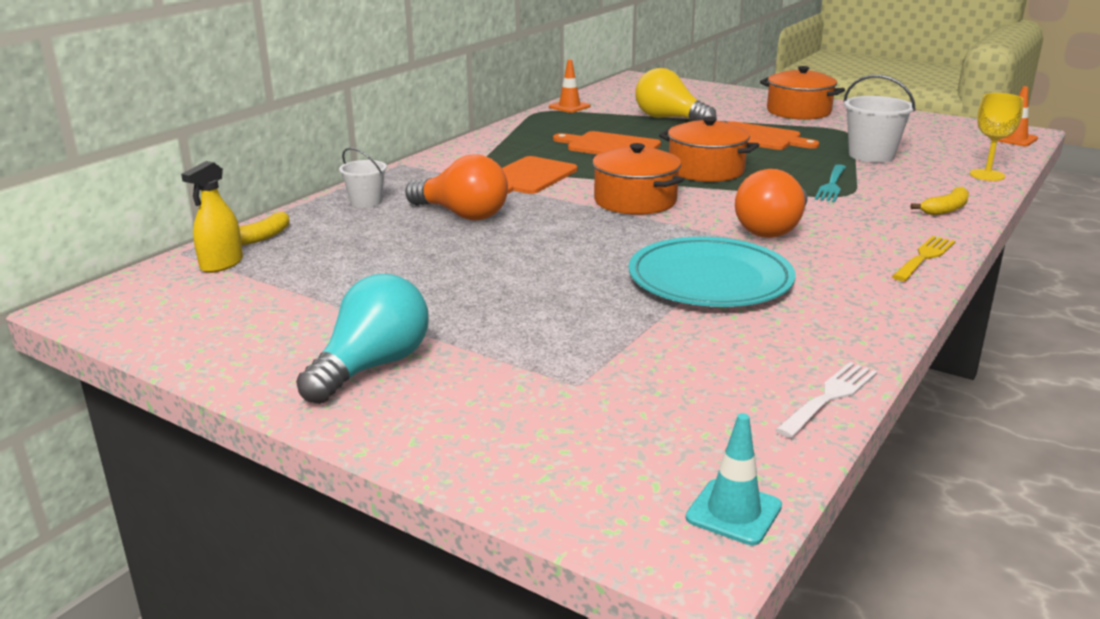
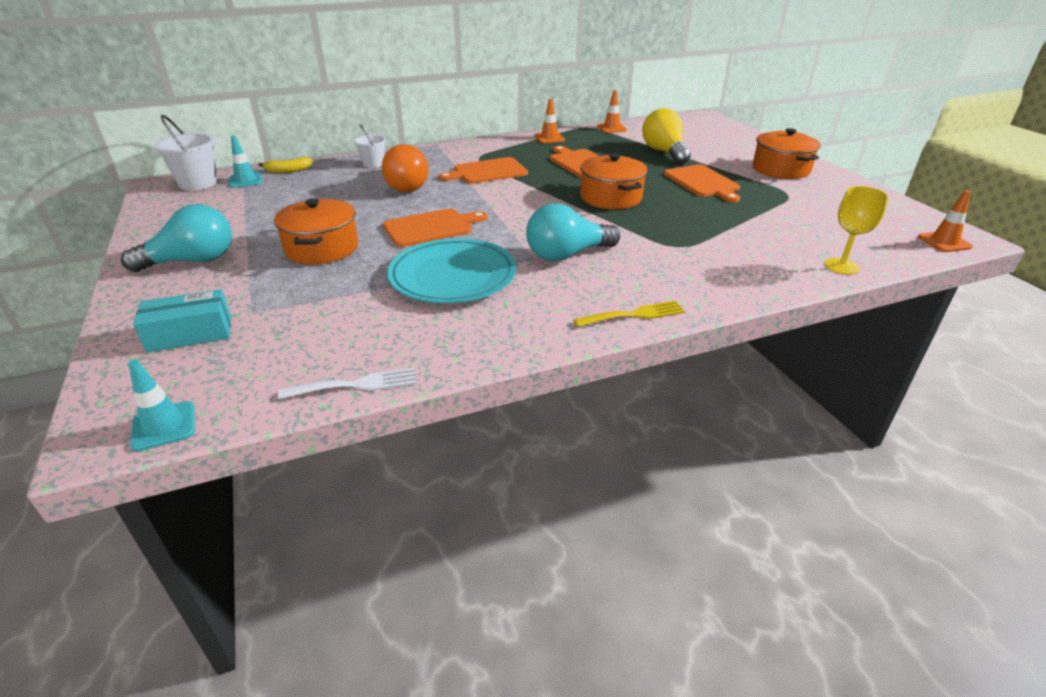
camera: 35 degrees right, 10 degrees up
yellow spray bottle [181,161,243,273] -> turquoise traffic cone [229,136,262,188]
orange pot [592,143,683,215] -> orange pot moved to [274,198,358,265]
orange light bulb [735,169,807,238] -> turquoise light bulb [526,203,620,261]
turquoise fork [815,164,846,202] -> none
white bucket [843,75,916,162] -> white bucket moved to [154,114,217,190]
yellow banana [911,187,969,215] -> none
none -> turquoise box [133,289,231,353]
none -> orange cutting board [383,208,488,247]
none -> orange traffic cone [535,99,565,143]

